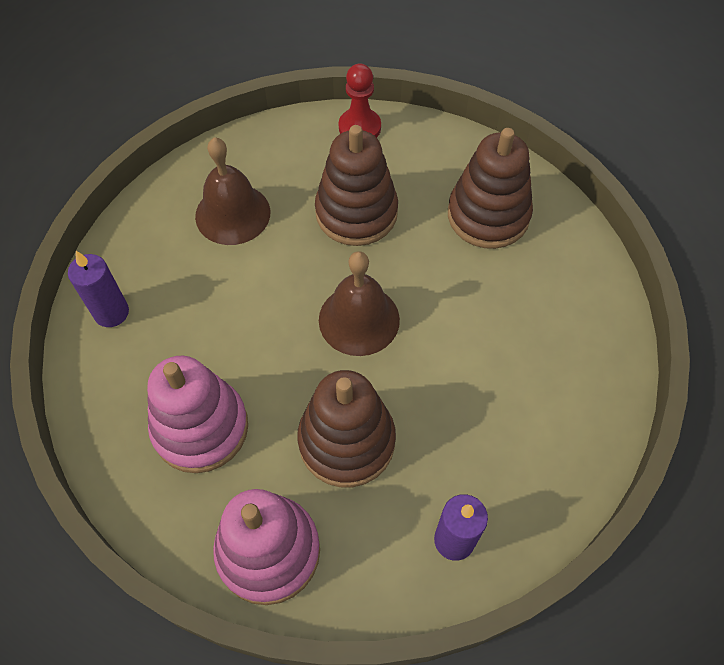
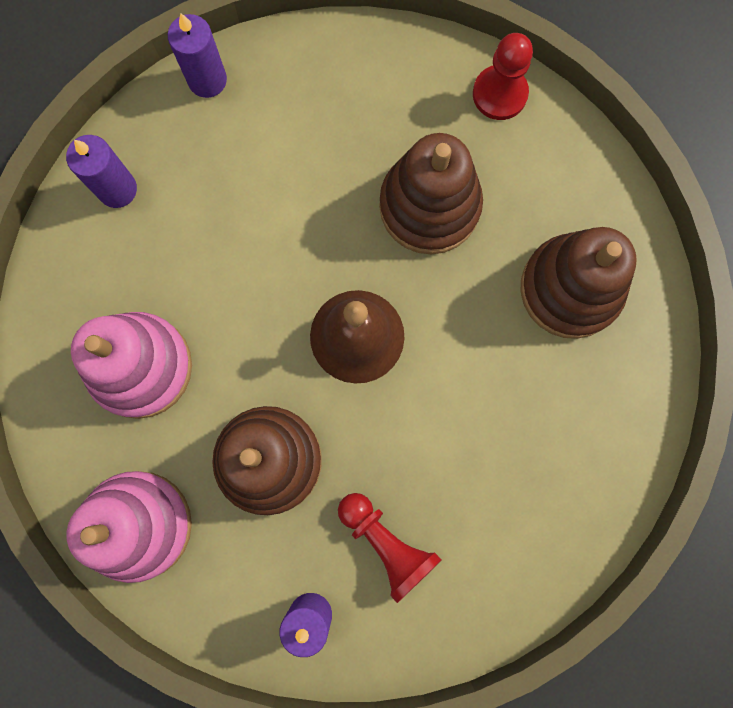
camera: 30 degrees right, 20 degrees up
brown bell [195,137,270,245] -> none
none -> purple candle [168,13,227,98]
none -> red pawn [338,493,441,603]

